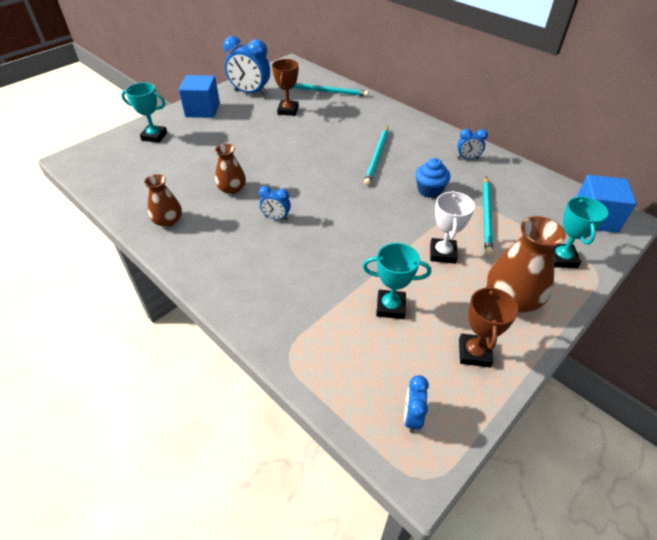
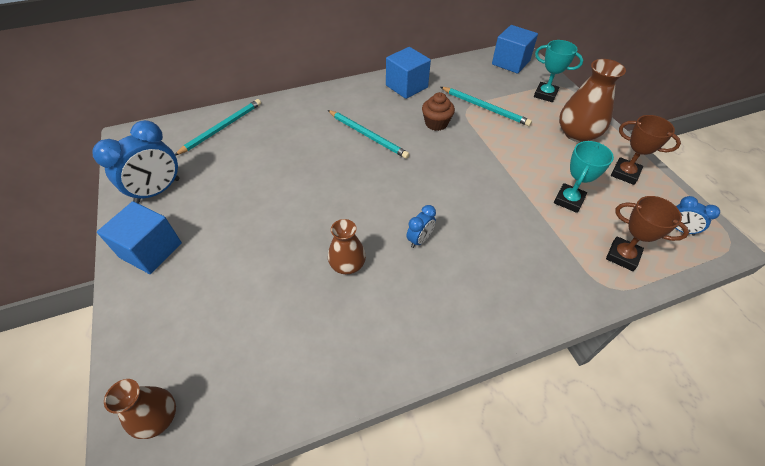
camera: 65 degrees left, 5 degrees up
turquoise trophy [121,82,167,143] -> none
brown vase [144,174,182,227] -> brown vase moved to [104,379,176,439]
brown trophy [272,59,299,116] -> brown trophy moved to [606,196,689,271]
blue cupcake [415,158,450,198] -> brown cupcake [422,92,455,131]
white trophy [430,191,475,264] -> none
blue clock [457,129,488,159] -> blue cube [386,47,431,99]

